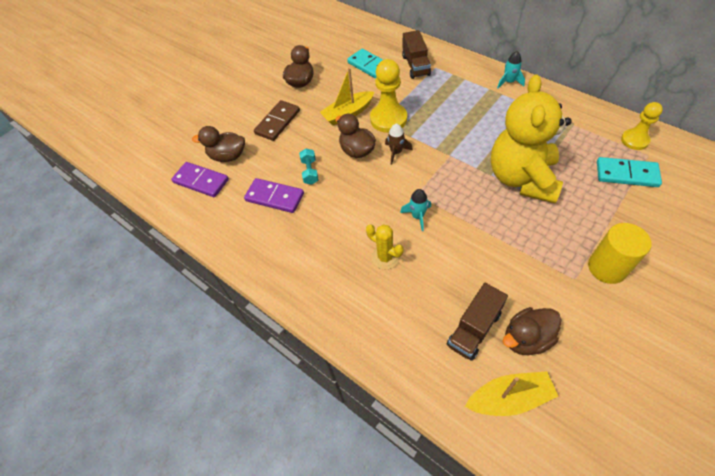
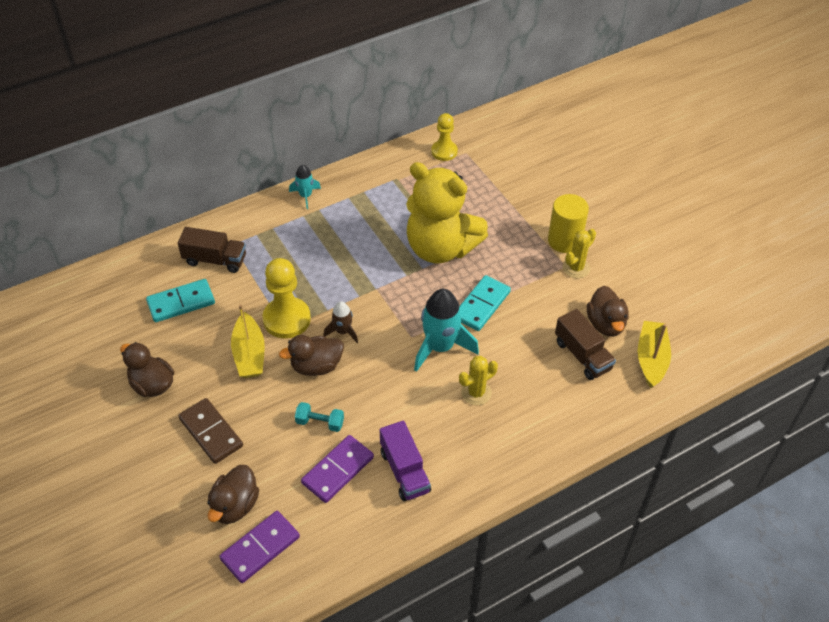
camera: 75 degrees left, 5 degrees down
turquoise rocket [400,189,431,231] -> turquoise rocket [414,289,479,372], size x1.88
turquoise domino [597,157,662,187] -> turquoise domino moved to [459,275,511,331]
none -> purple truck [380,421,431,501]
none -> yellow cactus [563,229,596,278]

